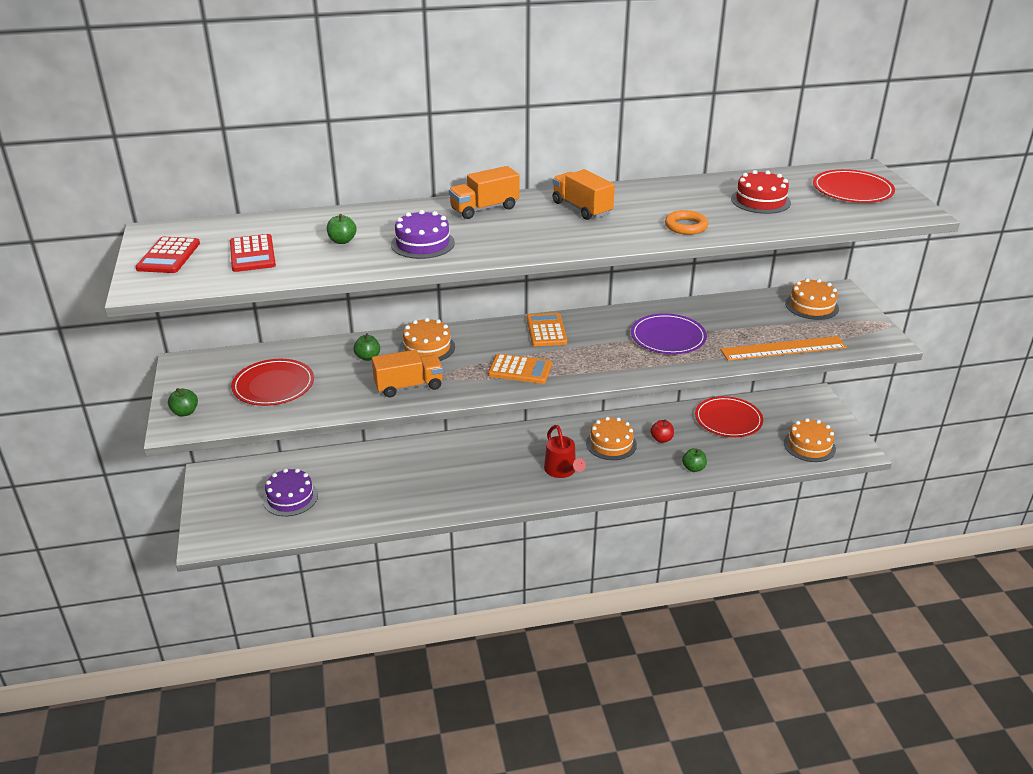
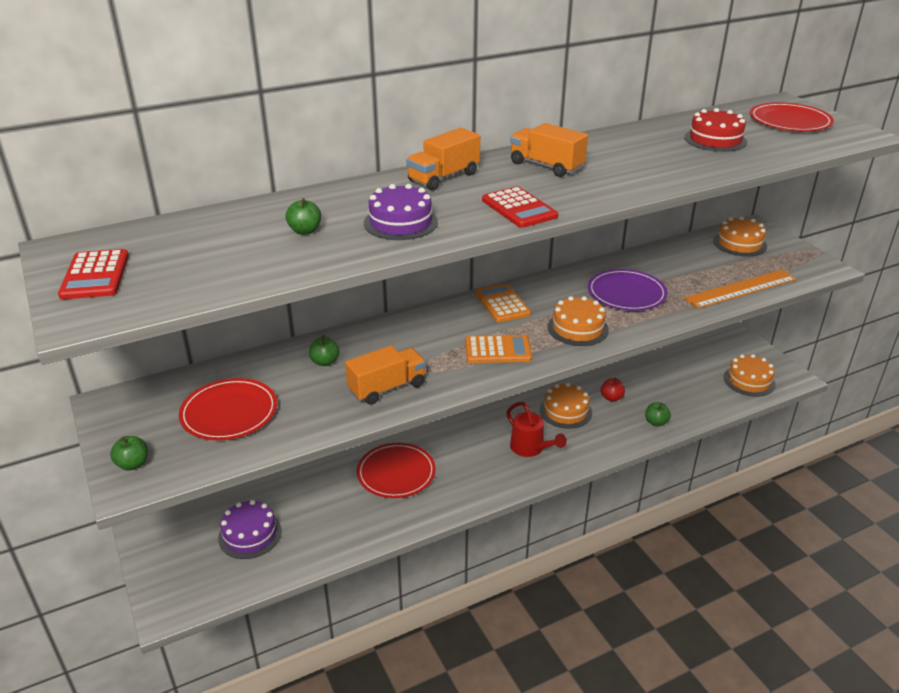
camera: 15 degrees left, 0 degrees up
red calculator [230,234,276,272] -> red calculator moved to [482,186,558,228]
orange cake [399,318,455,361] -> orange cake moved to [547,296,609,346]
orange ring [665,210,708,235] -> none
red plate [695,396,763,437] -> red plate moved to [357,443,436,498]

